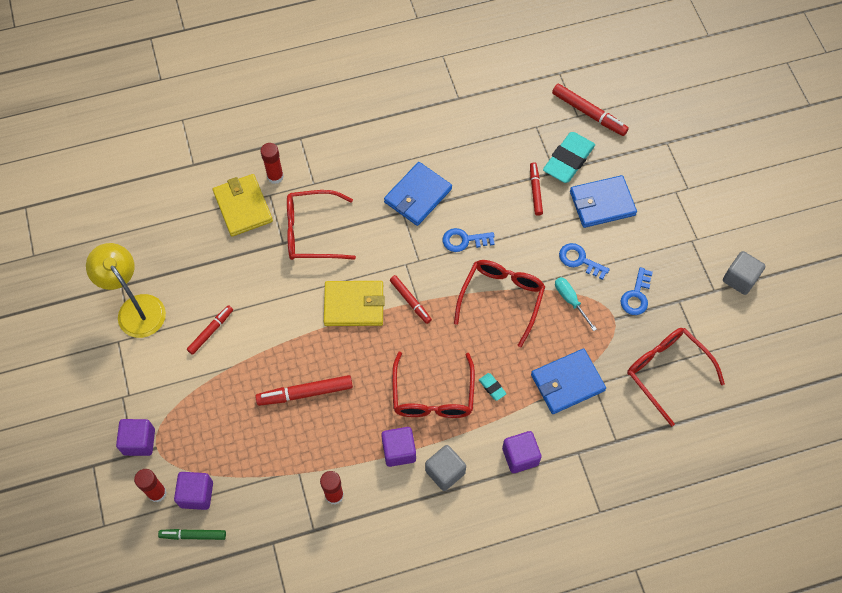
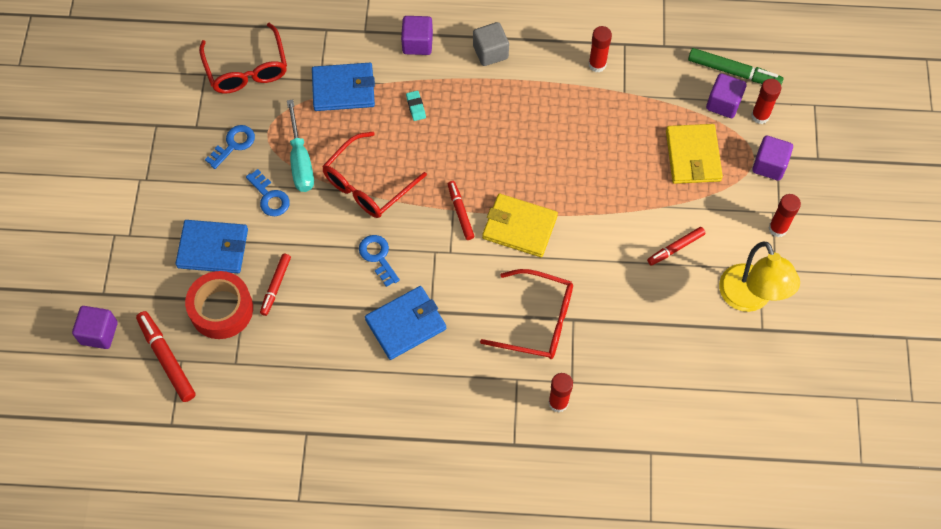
camera: 160 degrees left, 0 degrees up
green marker [158,529,226,540] -> green marker [688,48,783,85], size x1.53
yellow wallet [213,174,273,237] -> yellow wallet moved to [666,124,723,184]
red marker [255,375,353,406] -> none
purple cube [381,427,416,467] -> purple cube moved to [72,306,117,349]
red glasses [392,352,475,418] -> none
blue key [443,228,495,252] -> blue key turned 135 degrees counterclockwise [359,235,400,287]
turquoise eraser [543,132,595,183] -> red tape [185,271,253,339]
turquoise screwdriver [555,277,597,331] -> turquoise screwdriver [287,99,314,192], size x1.51
grey cube [723,251,765,295] -> none
none -> red glue stick [769,194,801,237]

